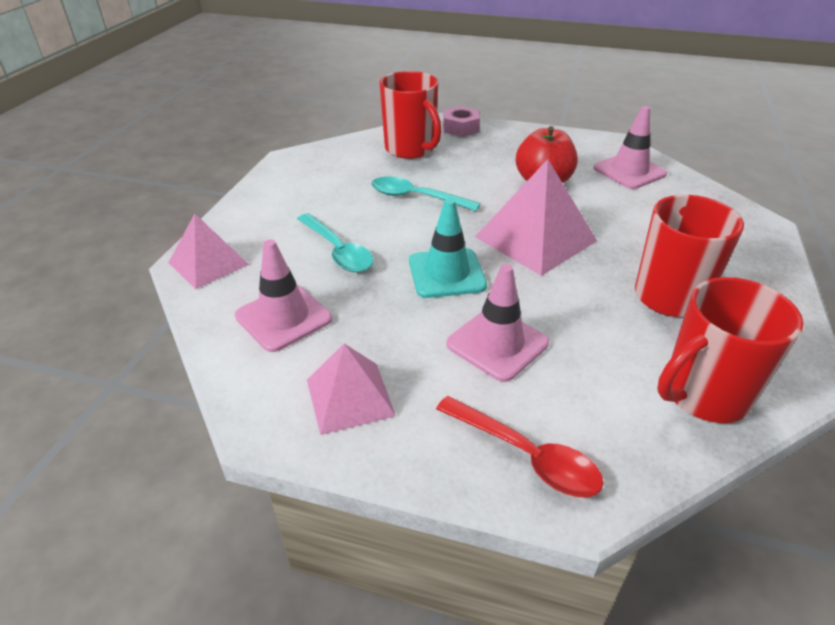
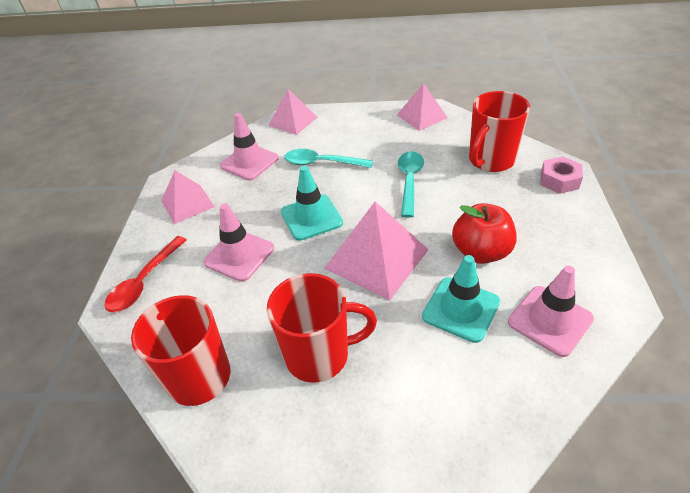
camera: 80 degrees right, 5 degrees up
turquoise spoon [297,213,374,272] -> turquoise spoon turned 60 degrees clockwise [284,149,373,168]
none -> pink pyramid [397,83,448,131]
none -> turquoise traffic cone [422,255,500,343]

